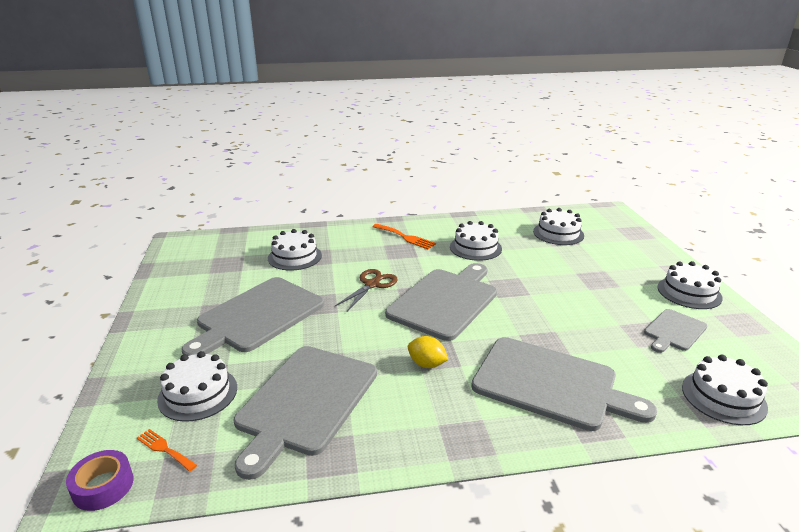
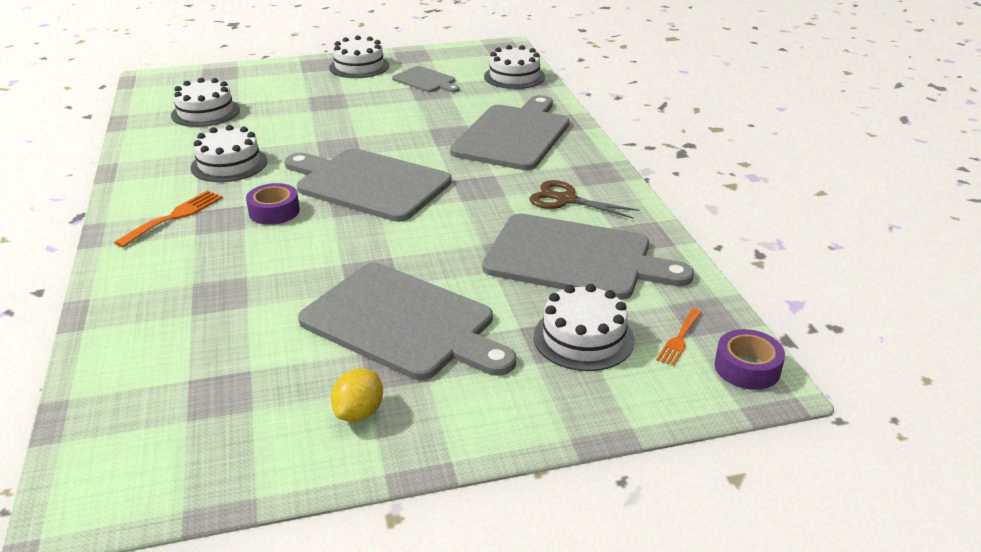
camera: 95 degrees left, 5 degrees up
white cake [268,229,322,271] -> none
brown scissors [335,269,398,311] -> brown scissors moved to [530,180,640,219]
yellow lemon [408,336,449,368] -> yellow lemon moved to [331,368,383,422]
none -> purple tape [246,183,300,225]

